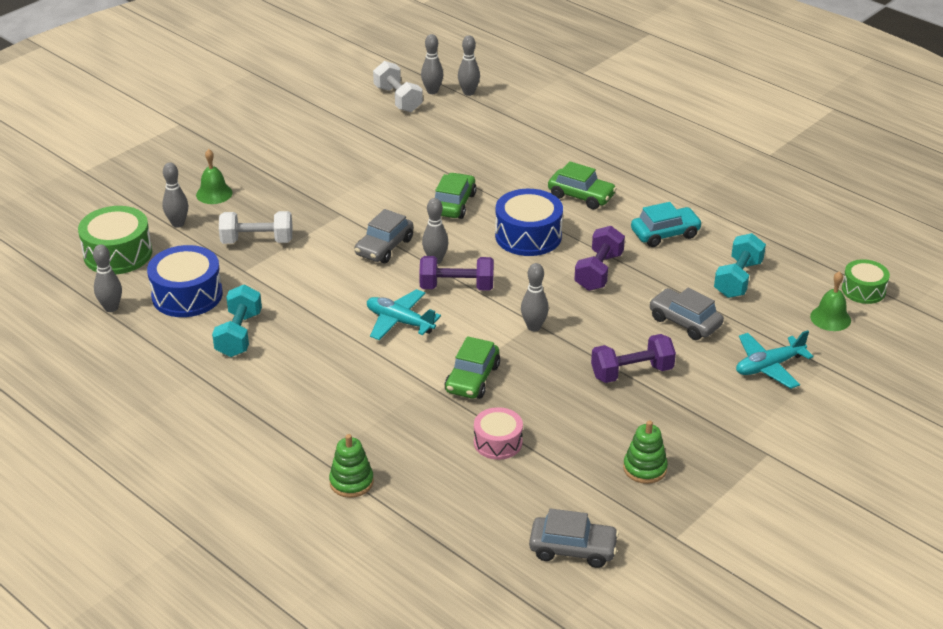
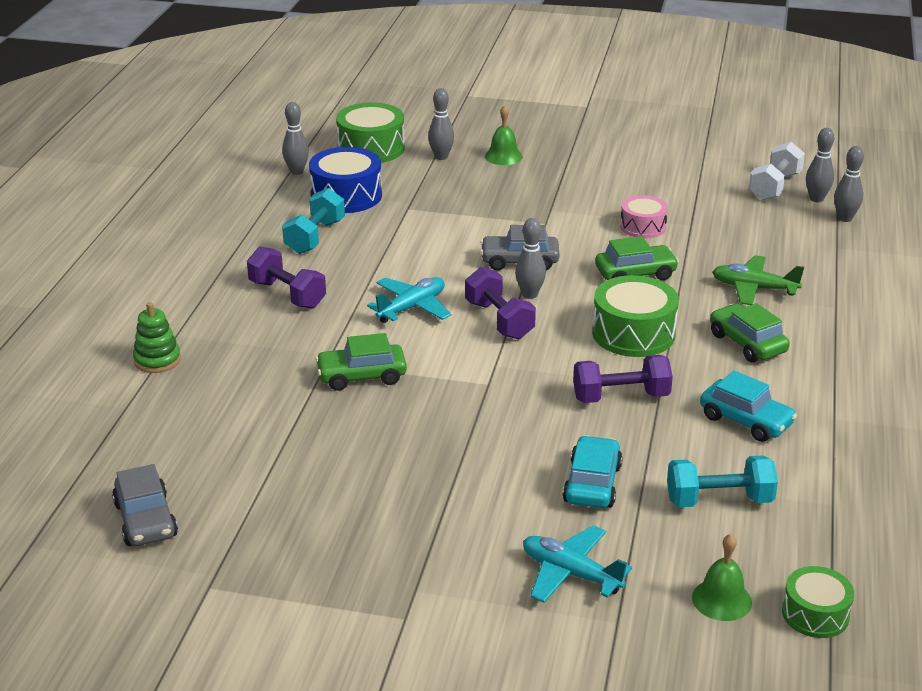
camera: 60 degrees right, 5 degrees down
turquoise dumbbell [212,285,262,357] -> turquoise dumbbell turned 45 degrees counterclockwise [282,188,345,254]
white dumbbell [219,211,293,244] -> none
turquoise plane [367,289,441,340] -> turquoise plane turned 45 degrees clockwise [367,277,451,323]
pink drum [474,407,523,460] -> pink drum moved to [620,195,668,238]
blue drum [495,189,563,256] -> green drum [592,275,679,357]
grey bowling pin [521,263,549,331] -> none
green car [548,161,617,209] -> green car turned 150 degrees clockwise [710,303,790,362]
purple dumbbell [591,334,676,383] -> purple dumbbell moved to [247,247,326,309]
green stacking toy [623,420,668,484] -> none
grey car [649,288,724,340] -> turquoise car [563,435,623,508]
none -> green plane [712,255,804,305]

